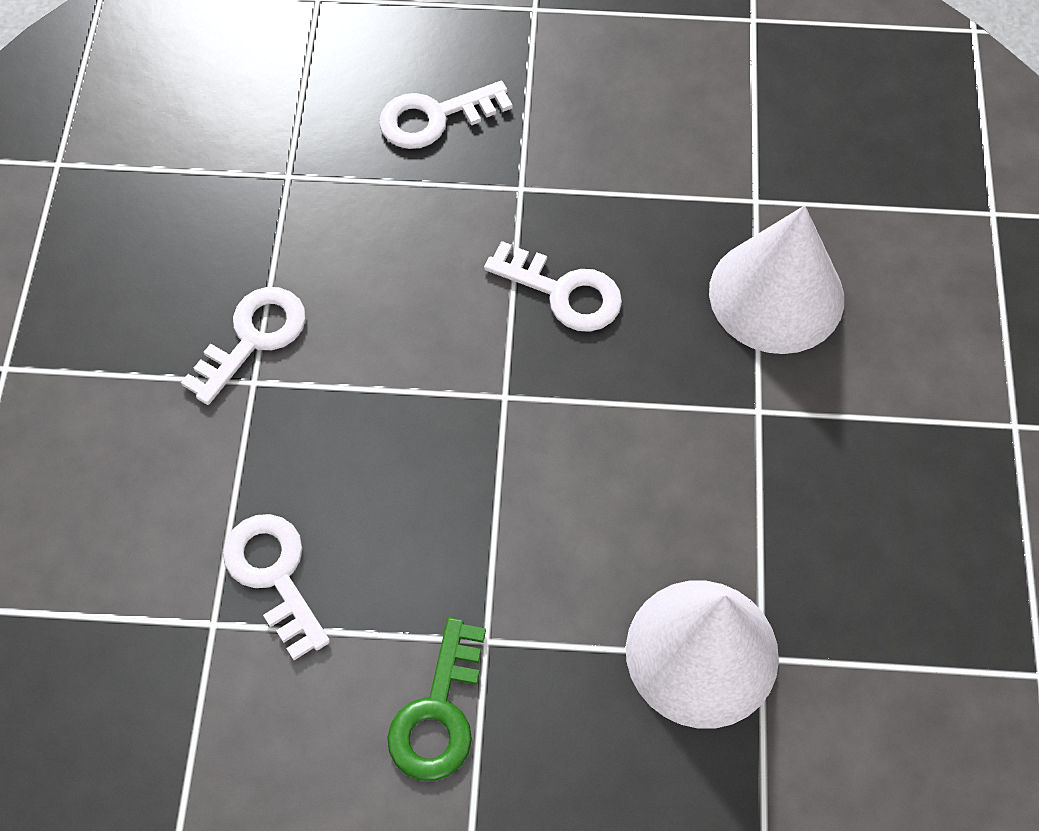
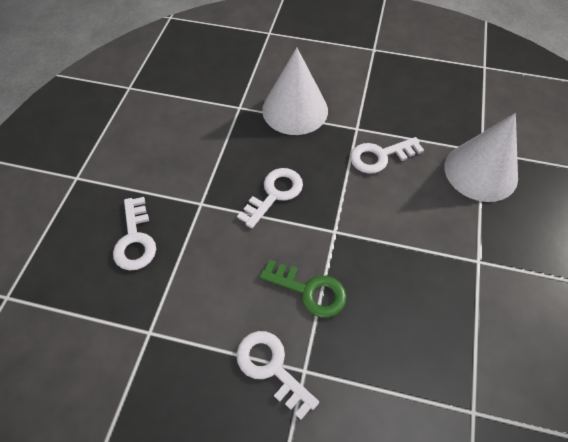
camera: 80 degrees left, 5 degrees down
white key [223,514,330,660] -> white key moved to [350,137,424,174]
green key [387,618,486,781] -> green key moved to [260,260,347,318]

